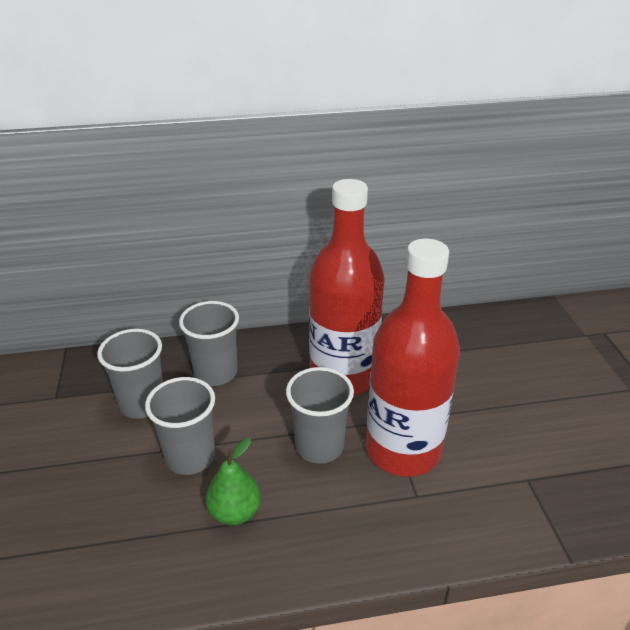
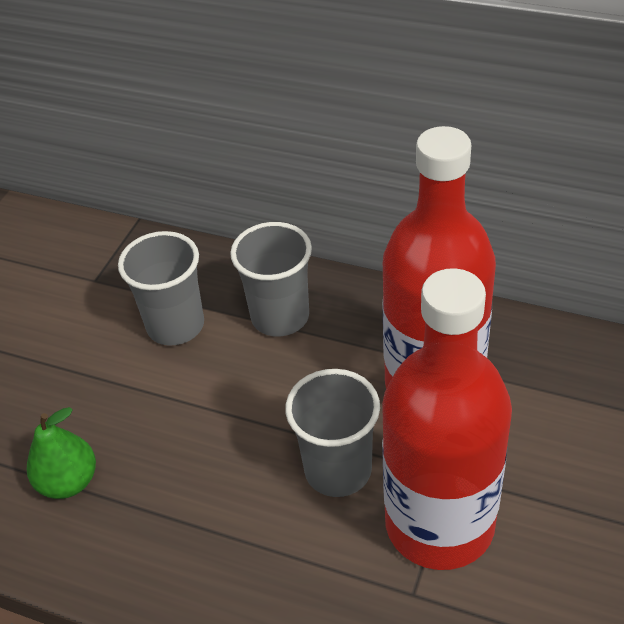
camera: 35 degrees right, 10 degrees up
grey cup [145,377,215,475] -> none
green pear [206,438,261,525] -> green pear moved to [27,407,96,499]

